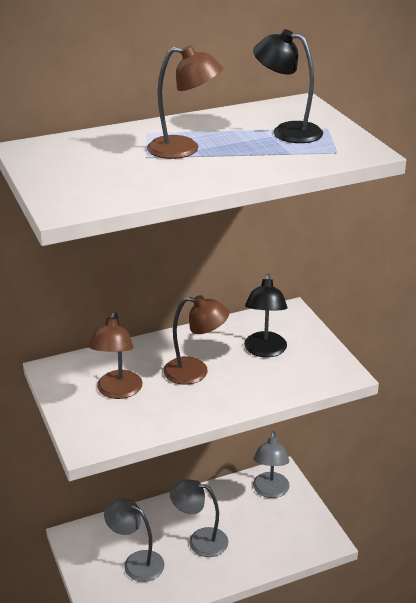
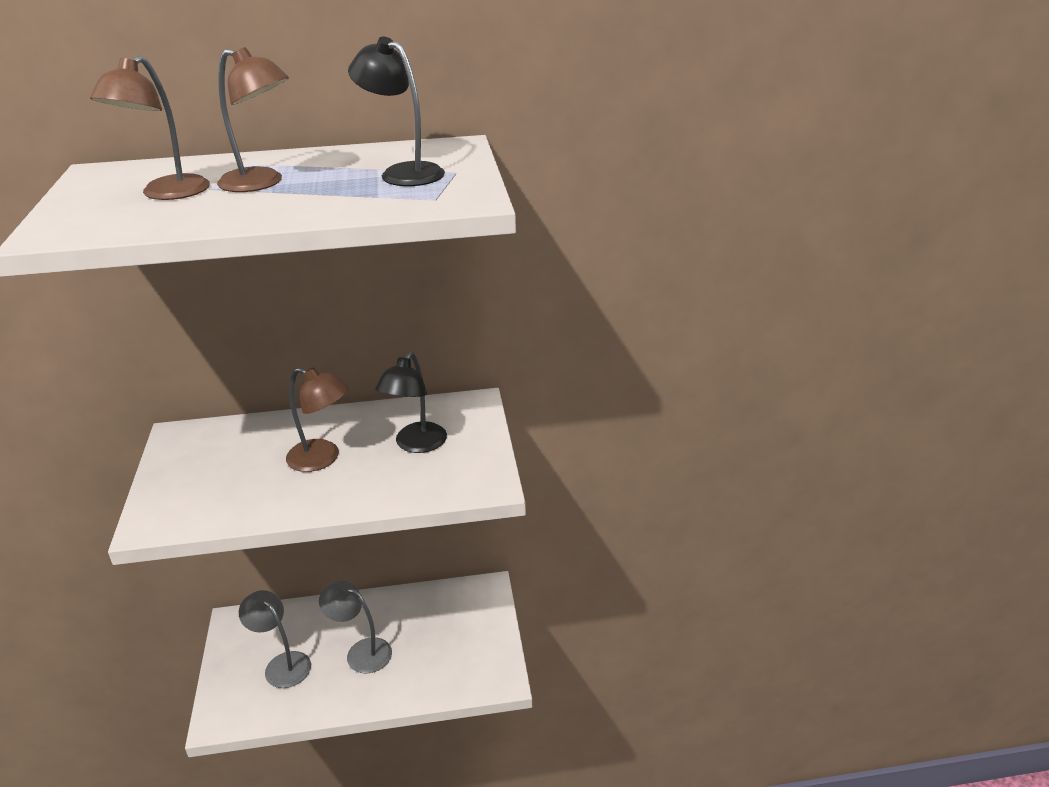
camera: 15 degrees right, 0 degrees up
brown lamp [88,312,142,399] -> brown lamp moved to [90,56,210,200]
grey lamp [253,431,289,498] -> none

